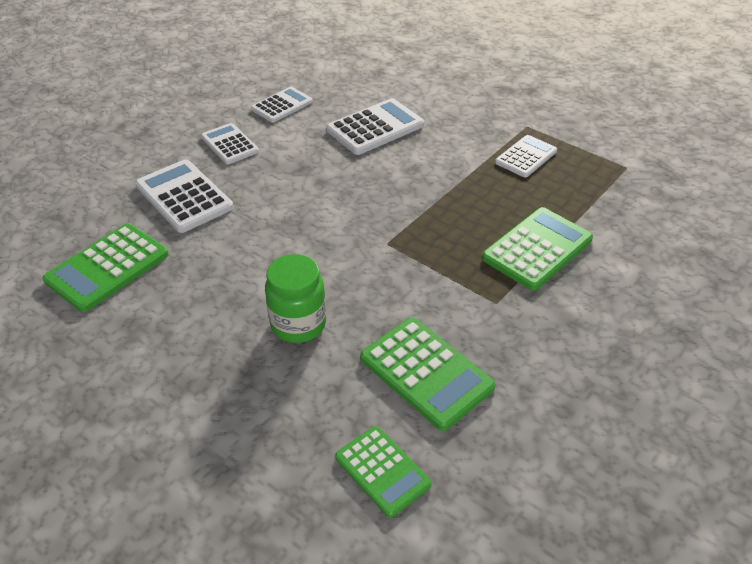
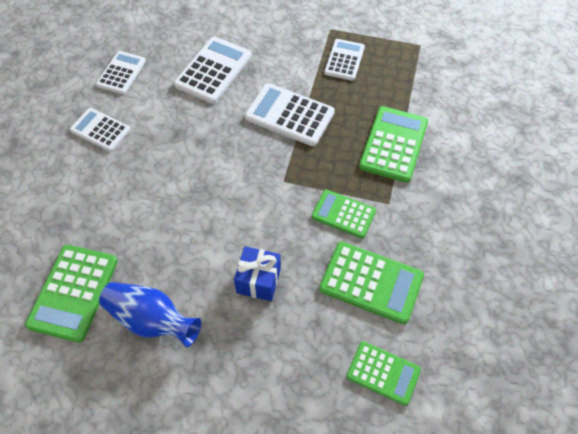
camera: 25 degrees left, 15 degrees up
white calculator [135,160,234,233] -> white calculator moved to [245,83,335,146]
green jar [265,254,326,343] -> blue gift [234,246,281,301]
none -> blue vase [99,282,201,347]
none -> green calculator [312,190,376,239]

